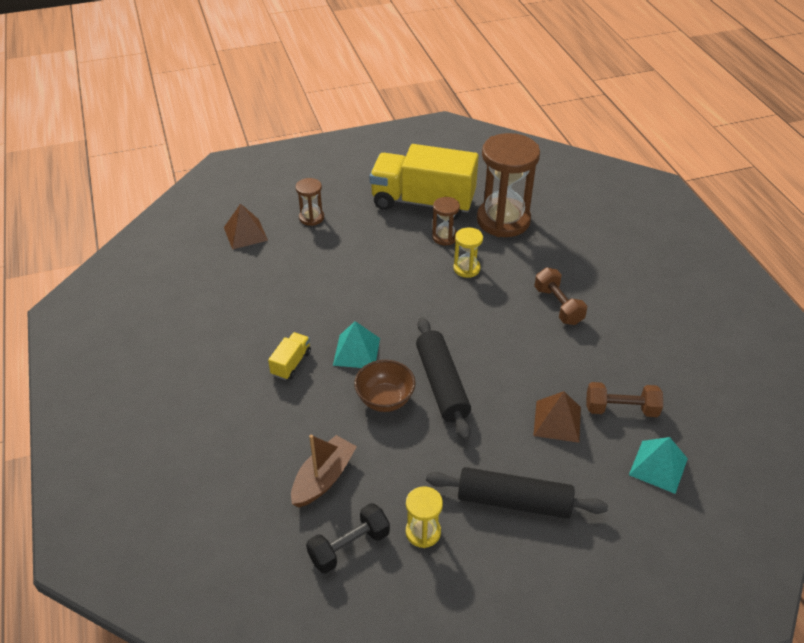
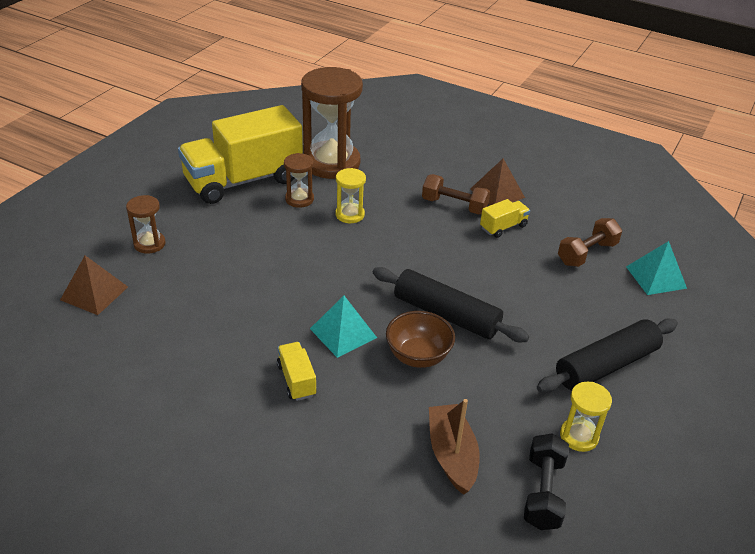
camera: 45 degrees left, 5 degrees down
brown pyramid [533,391,581,443] -> brown pyramid moved to [470,159,525,205]
none -> yellow truck [480,199,530,238]

